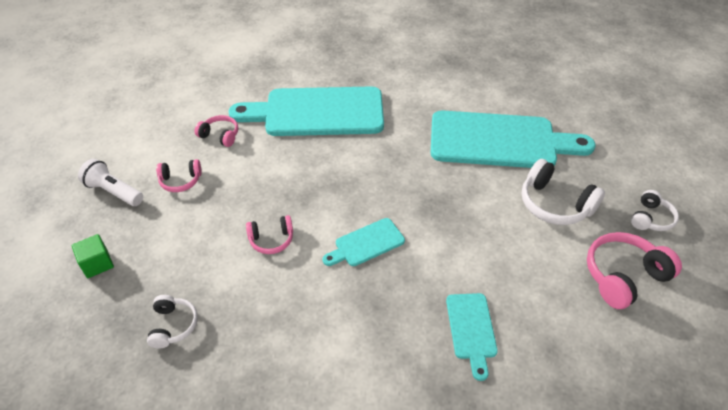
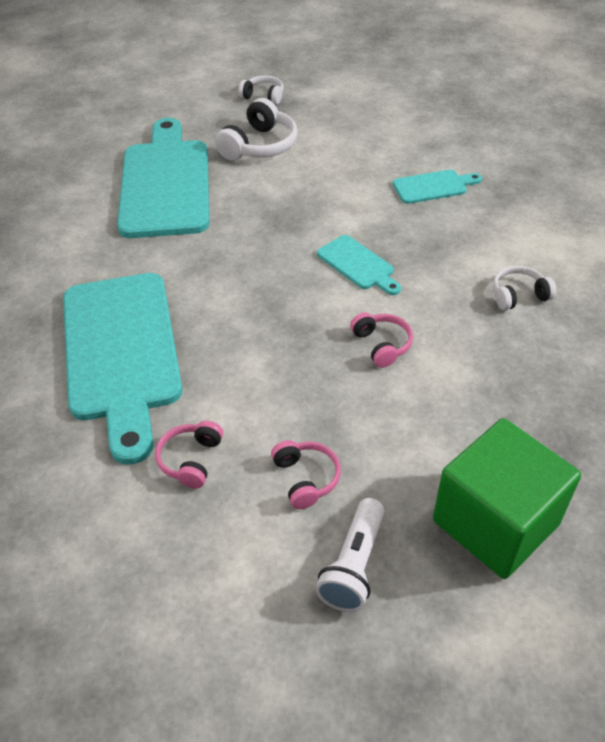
camera: 100 degrees left, 0 degrees up
green cube [72,234,114,278] -> green cube [433,418,581,579], size x2.26
white headphones [147,295,198,348] -> white headphones moved to [493,266,556,310]
pink headphones [587,232,682,309] -> none

